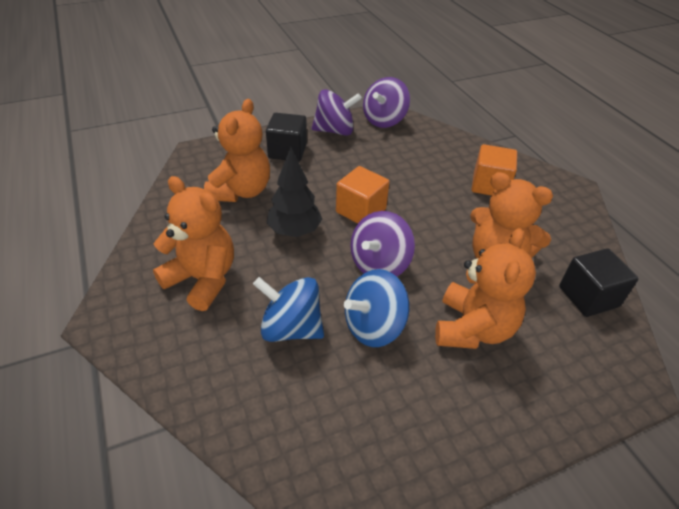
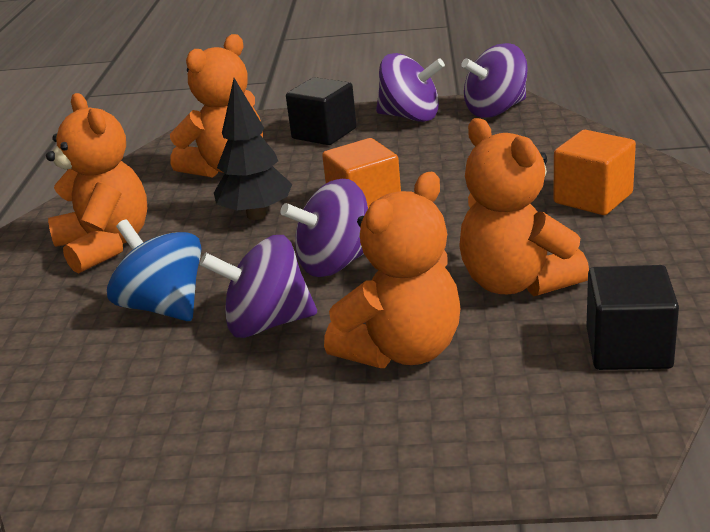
camera: 30 degrees right, 15 degrees down
blue spinning top [344,269,409,347] -> purple spinning top [200,235,317,338]

